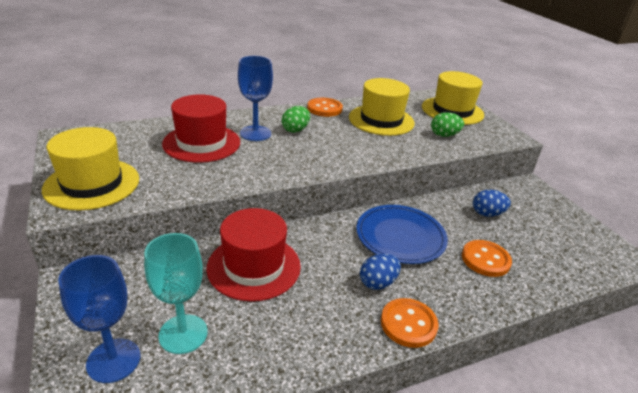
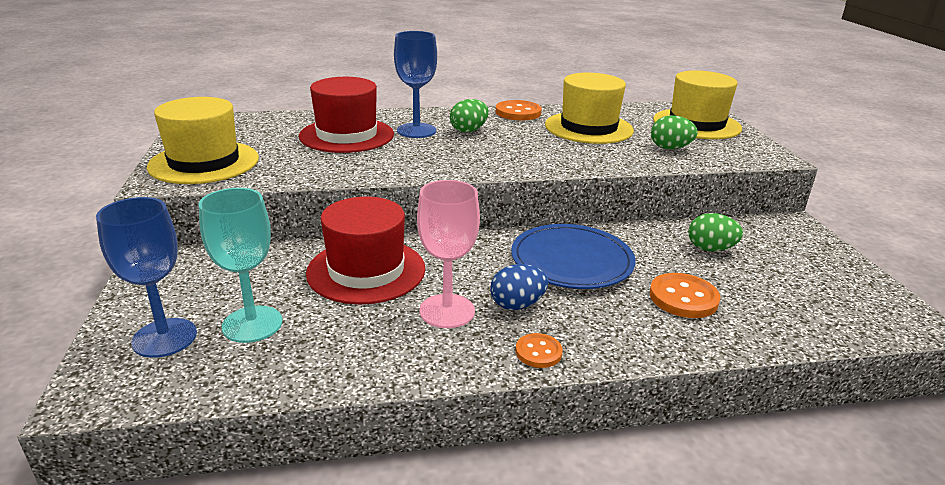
camera: 15 degrees right, 5 degrees down
orange button [381,298,439,348] -> orange button [516,333,563,368], size x0.61
blue egg [473,190,511,217] -> green egg [688,213,743,251]
none -> pink goblet [417,180,480,328]

